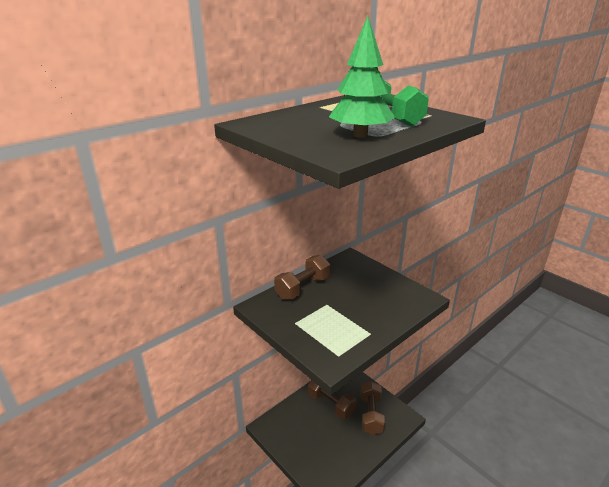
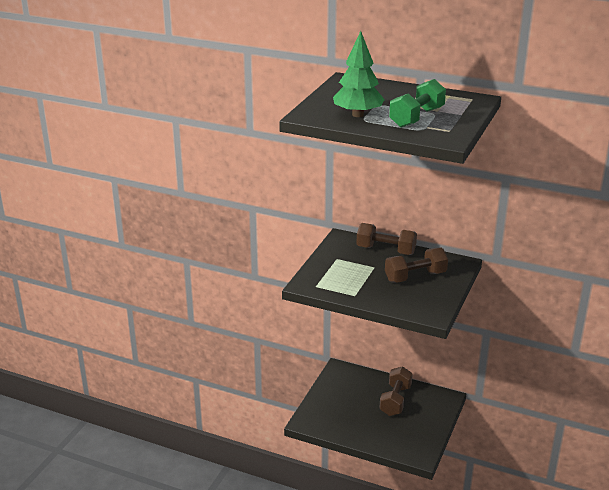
camera: 65 degrees right, 0 degrees up
brown dumbbell [360,381,385,435] -> brown dumbbell moved to [385,248,448,283]

